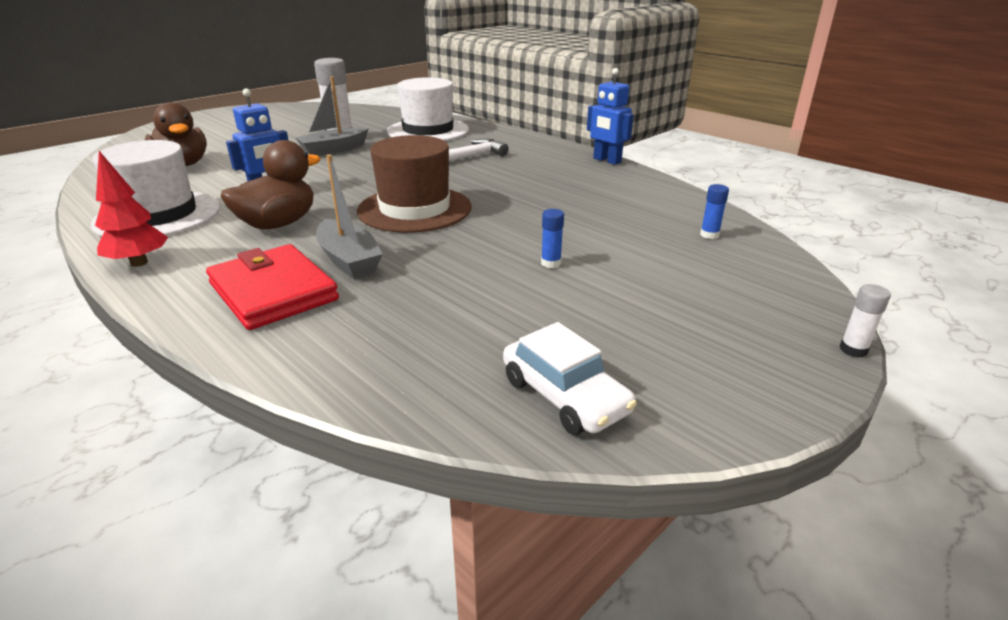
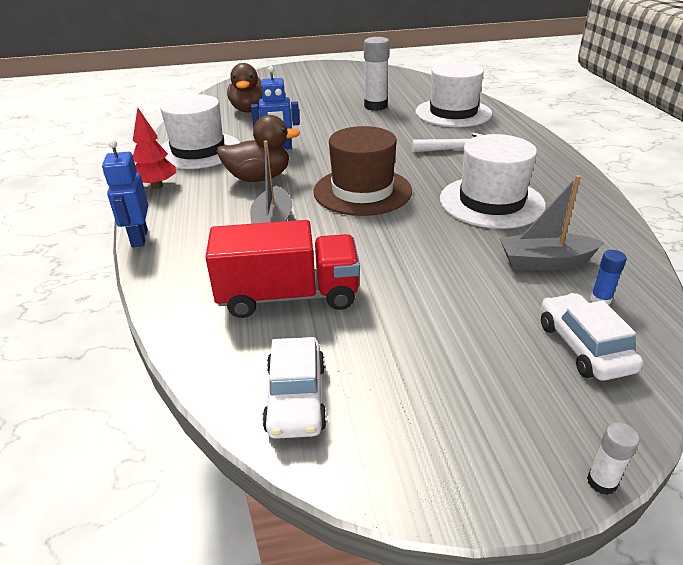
camera: 35 degrees right, 5 degrees up
red wallet [206,244,339,330] -> none
grey boat [296,76,369,156] -> grey boat moved to [499,175,604,270]
blue glue stick [541,209,564,268] -> none
blue robot [587,68,634,165] -> blue robot moved to [102,139,148,247]
none -> red truck [205,220,360,318]
none -> white hat [440,134,546,229]
none -> white car [541,293,643,381]

